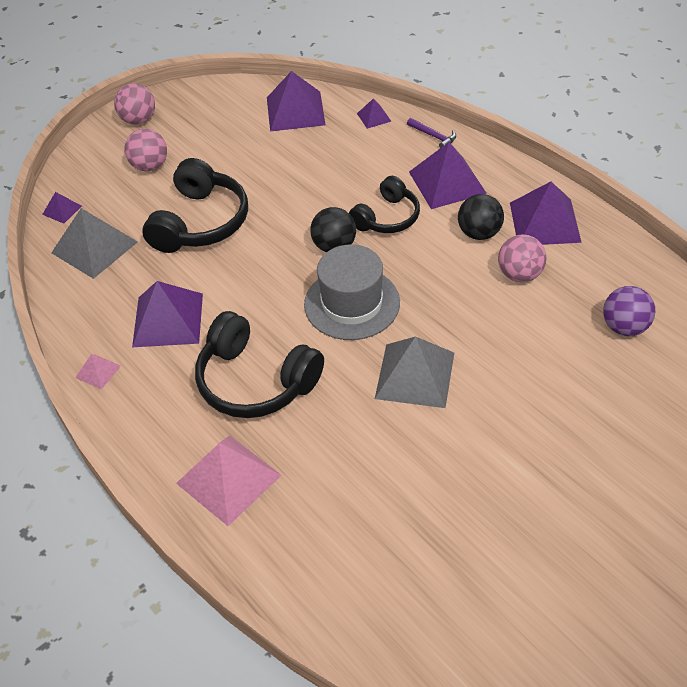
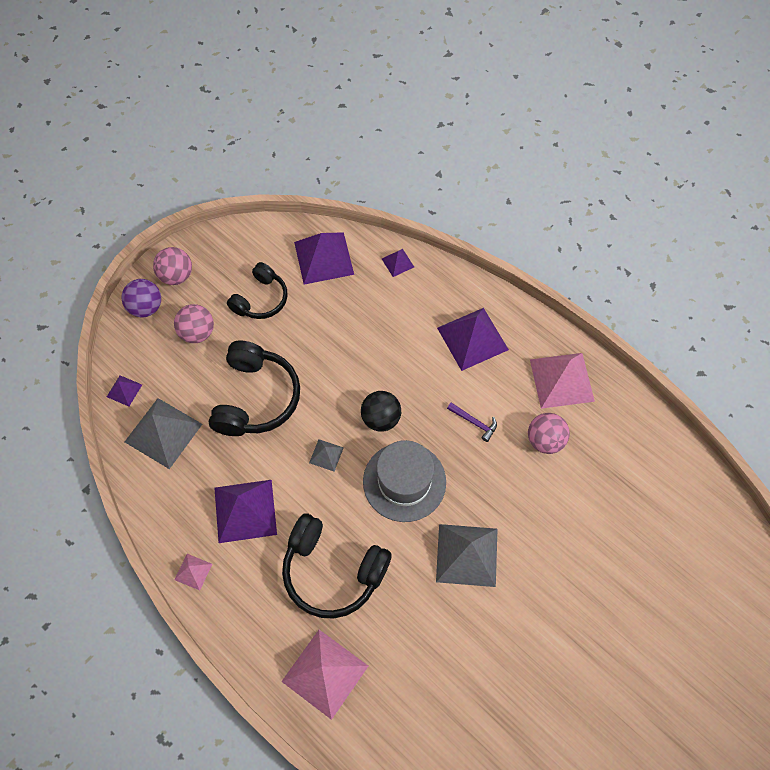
camera: 10 degrees left, 15 degrees up
black headphones [349,176,420,233] -> black headphones moved to [227,262,288,319]
purple hammer [407,118,456,148] -> purple hammer moved to [447,403,497,442]
black ball [458,194,504,240] -> none
purple pyramid [510,181,582,245] -> pink pyramid [530,353,595,409]
purple ball [603,286,655,336] -> purple ball moved to [122,279,161,318]
none -> grey pyramid [309,439,344,471]

